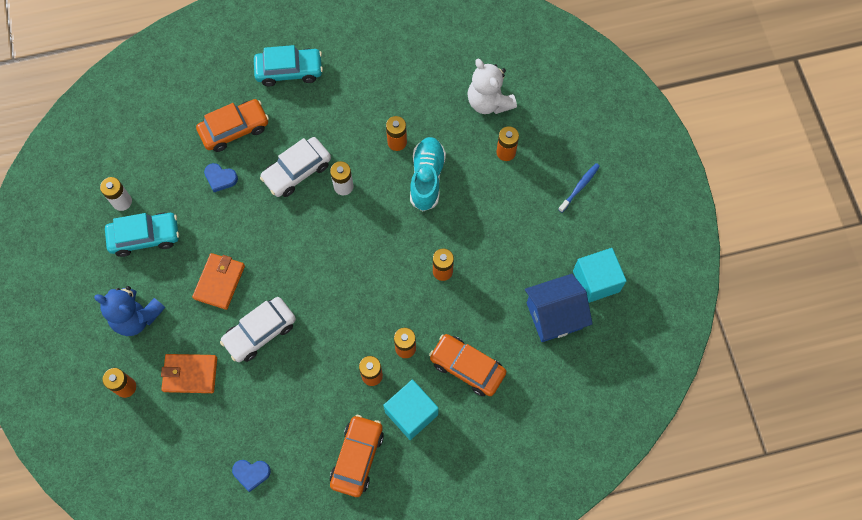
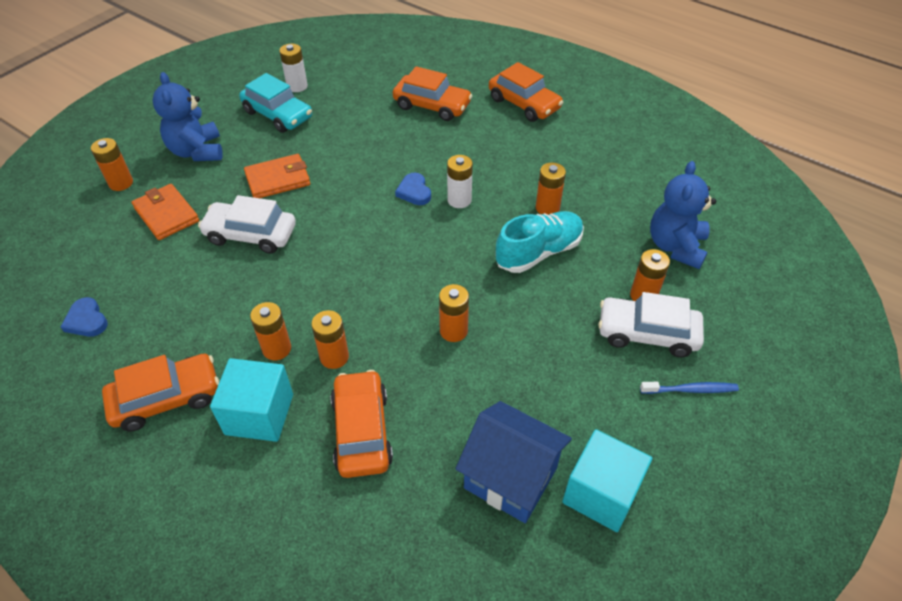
camera: 50 degrees right, 20 degrees down
blue heart [204,163,238,192] -> blue heart moved to [395,173,431,205]
turquoise car [254,45,323,86] -> orange car [489,62,563,122]
white car [260,137,331,197] -> white car moved to [598,292,704,357]
white teddy bear [467,58,517,114] -> blue teddy bear [650,161,716,269]

